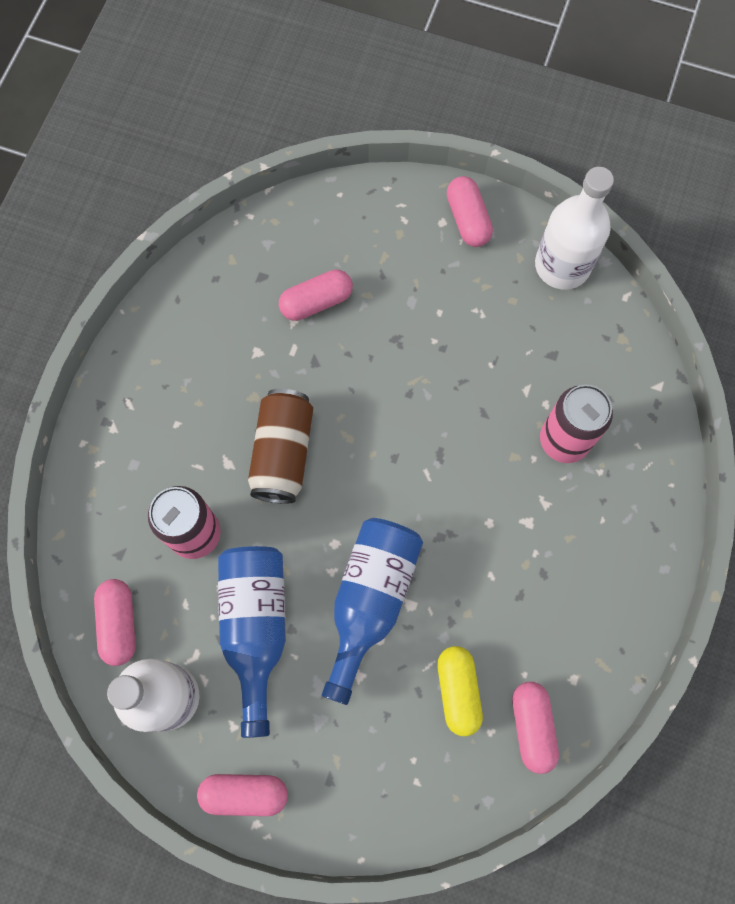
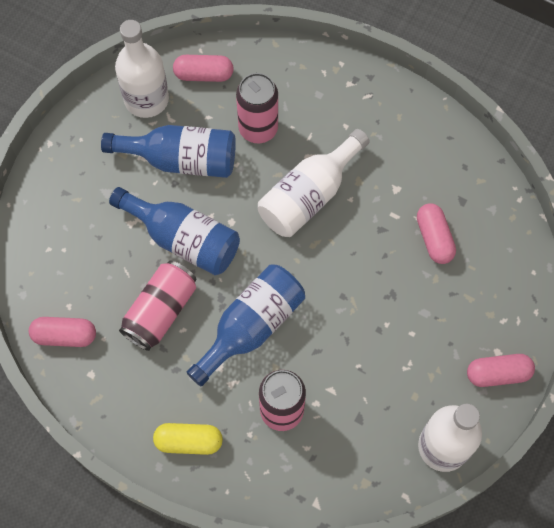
camera: 100 degrees right, 5 degrees down
pink capsule [197,774,288,816] -> none
brown can [248,389,313,504] -> white bottle [258,129,370,237]
yellow capsule [437,646,483,736] -> yellow capsule moved to [153,423,223,455]
none -> pink can [119,261,197,351]
none -> blue bottle [187,265,305,386]

